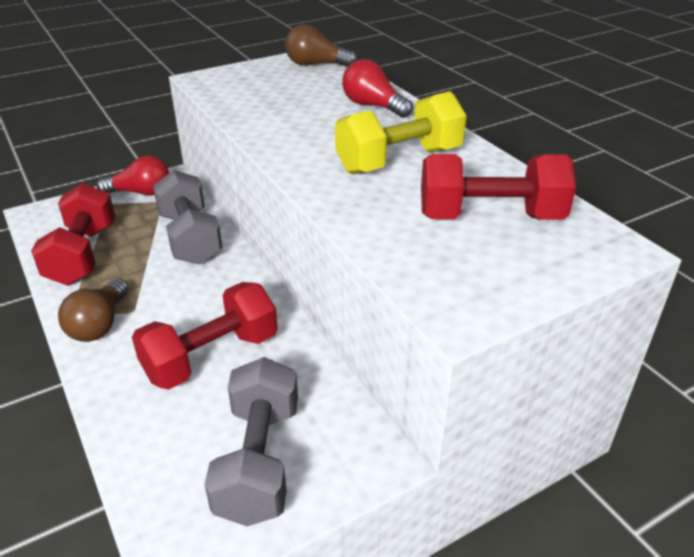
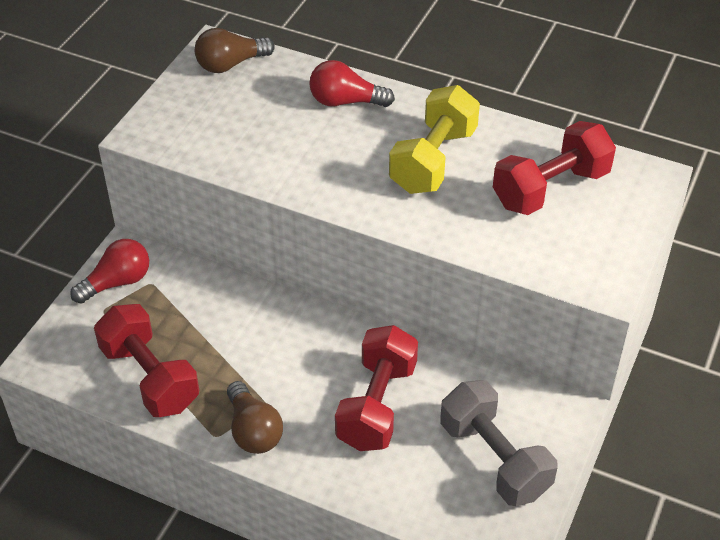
camera: 35 degrees left, 10 degrees up
grey dumbbell [153,170,222,264] -> none

